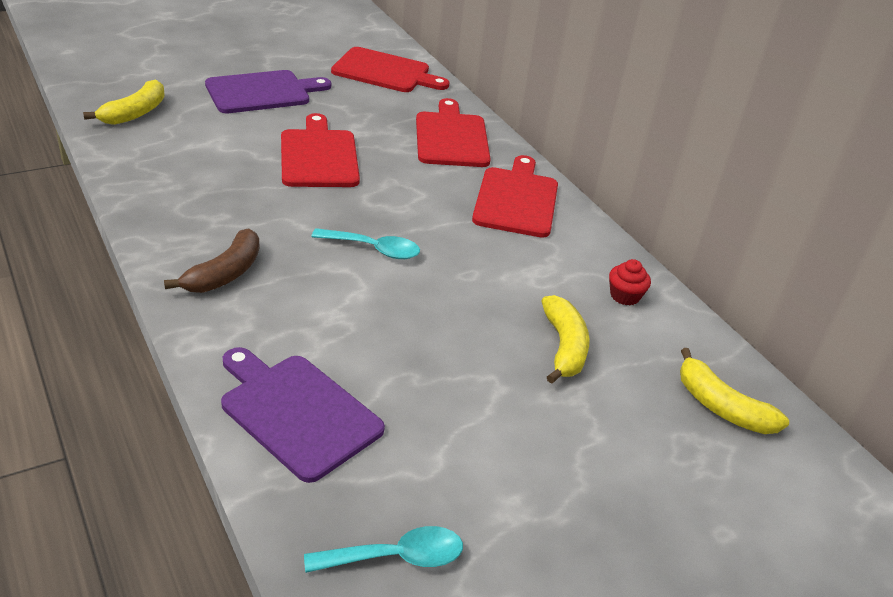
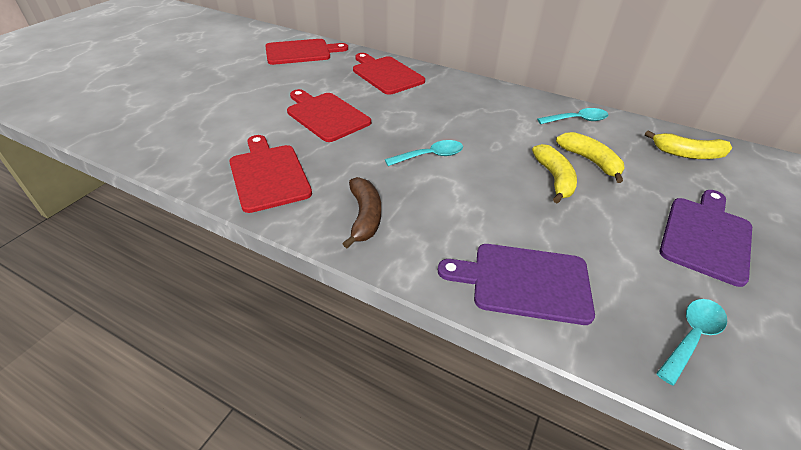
camera: 30 degrees left, 5 degrees up
yellow banana [83,80,165,125] -> yellow banana moved to [532,144,577,203]
purple cutting board [205,70,331,113] -> purple cutting board moved to [660,190,752,287]
red cutting board [472,155,558,238] -> red cutting board moved to [229,135,312,213]
red cupcake [609,259,651,305] -> turquoise spoon [537,108,608,124]

